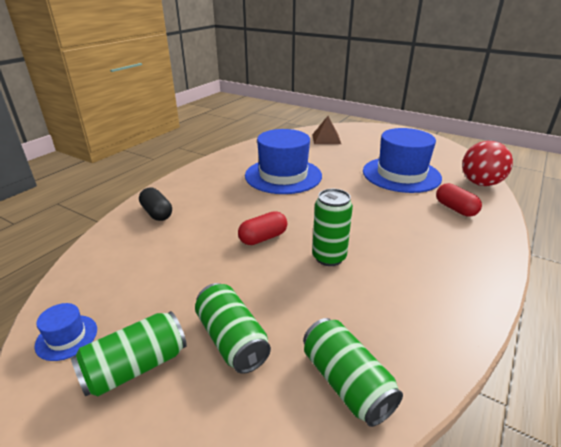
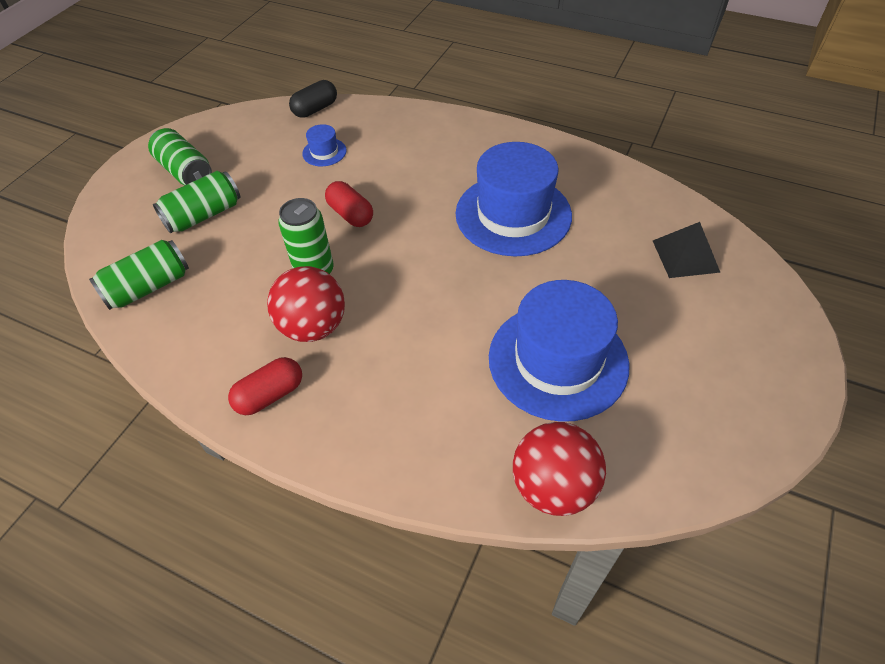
camera: 85 degrees right, 20 degrees up
blue hat [35,303,97,361] -> blue hat moved to [302,124,347,166]
black capsule [139,187,172,221] -> black capsule moved to [289,80,337,118]
brown pyramid [312,116,341,144] -> black pyramid [653,222,721,278]
red capsule [436,183,482,217] -> red capsule moved to [228,357,302,415]
none -> red ball [267,266,345,342]

